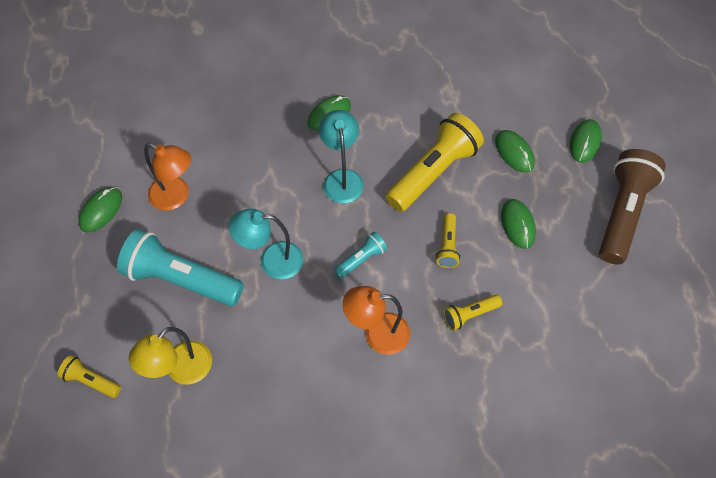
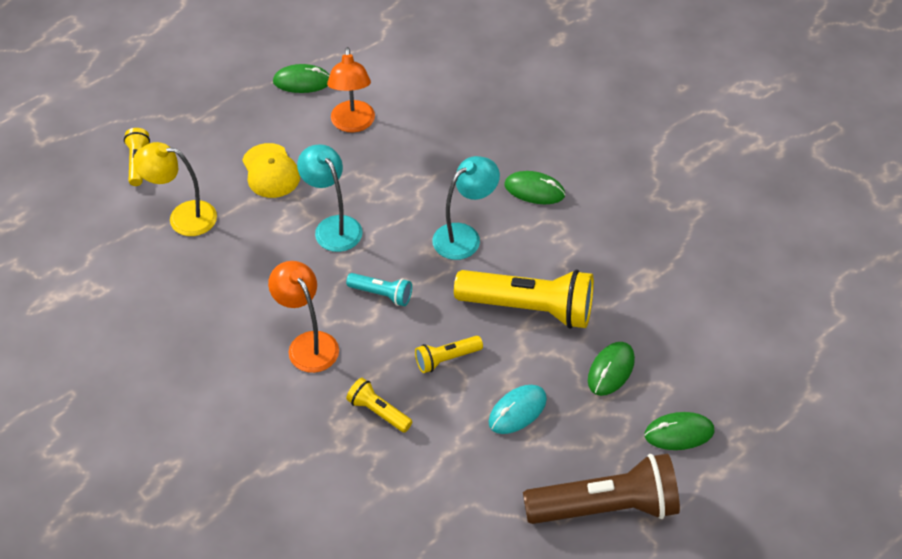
camera: 60 degrees right, 10 degrees down
turquoise flashlight [117,229,244,306] -> yellow cap [242,143,300,198]
green mouse [501,199,536,249] -> turquoise mouse [489,385,547,434]

